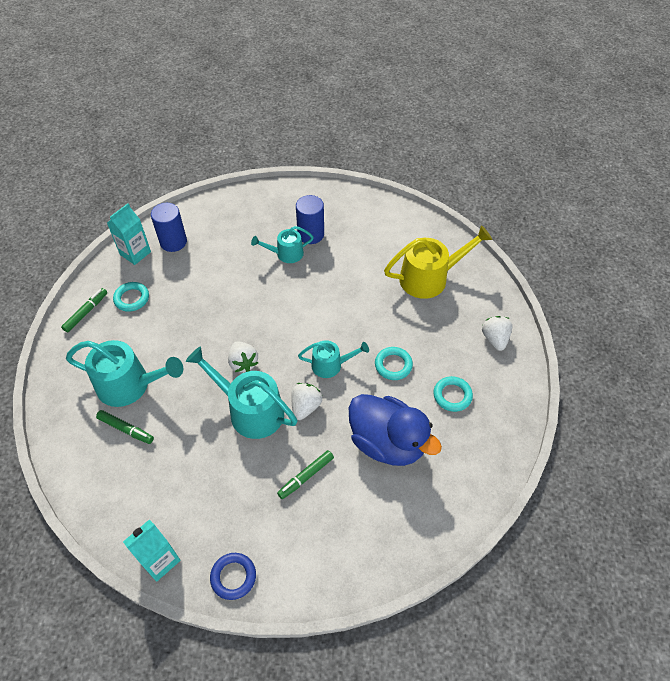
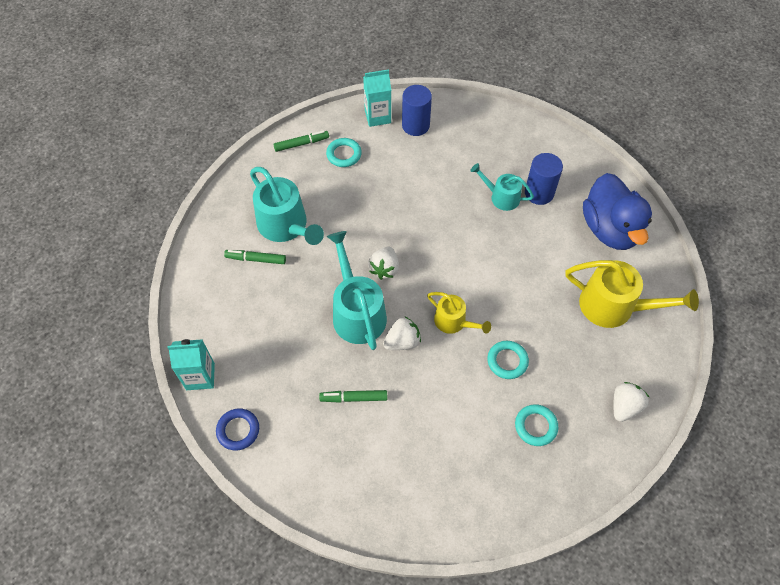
camera: 40 degrees right, 5 degrees up
green marker [96,410,154,444] -> green marker turned 120 degrees clockwise [224,250,286,264]
turquoise watering can [298,340,369,378] -> yellow watering can [427,292,491,334]
blue duck [349,394,442,466] -> blue duck moved to [583,173,652,250]

